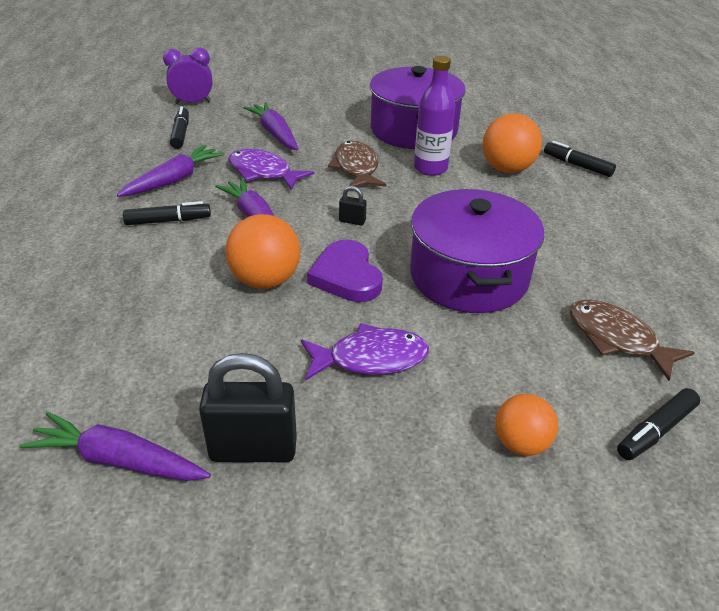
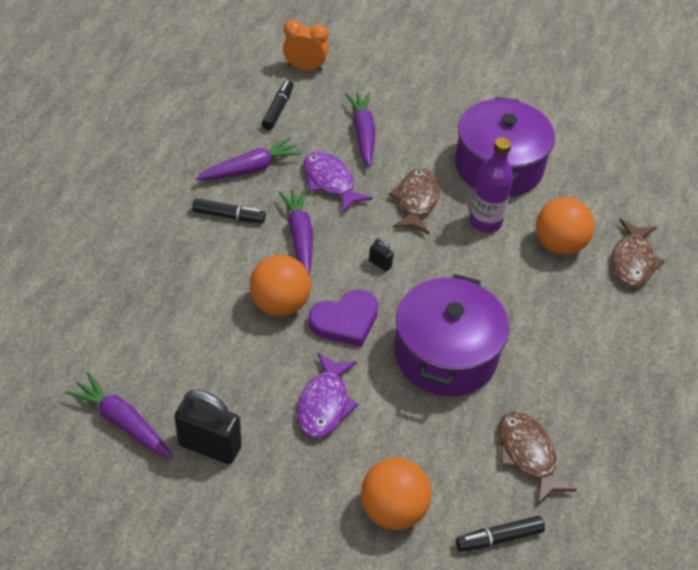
camera: 20 degrees right, 10 degrees up
purple clock [163,48,212,104] -> orange clock [283,20,328,72]
purple fish [301,323,429,380] -> purple fish turned 90 degrees clockwise [297,352,358,438]
purple heart [307,240,383,302] -> purple heart turned 120 degrees counterclockwise [309,290,378,347]
orange ball [495,394,558,456] -> orange ball [361,458,432,530], size x1.54
black marker [544,141,616,177] -> brown fish [612,219,665,287]

